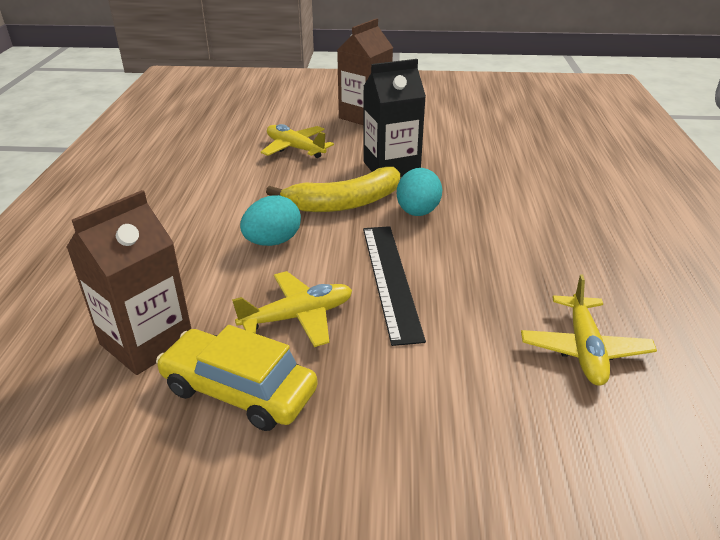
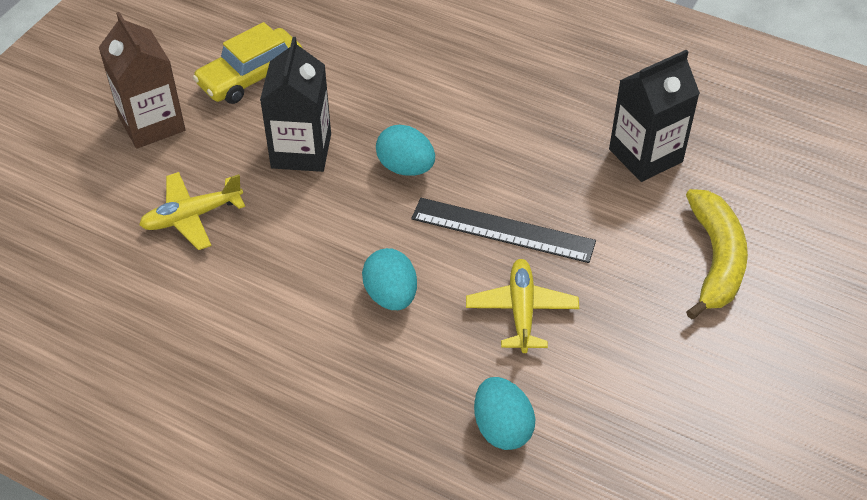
camera: 65 degrees left, 15 degrees up
brown carton [67,190,191,375] -> turquoise egg [474,377,535,450]
yellow car [156,325,318,431] -> yellow car moved to [193,22,303,104]
yellow banana [266,167,400,212] -> yellow banana moved to [686,189,748,320]
yellow plane [521,274,657,386] -> black carton [609,49,700,182]

